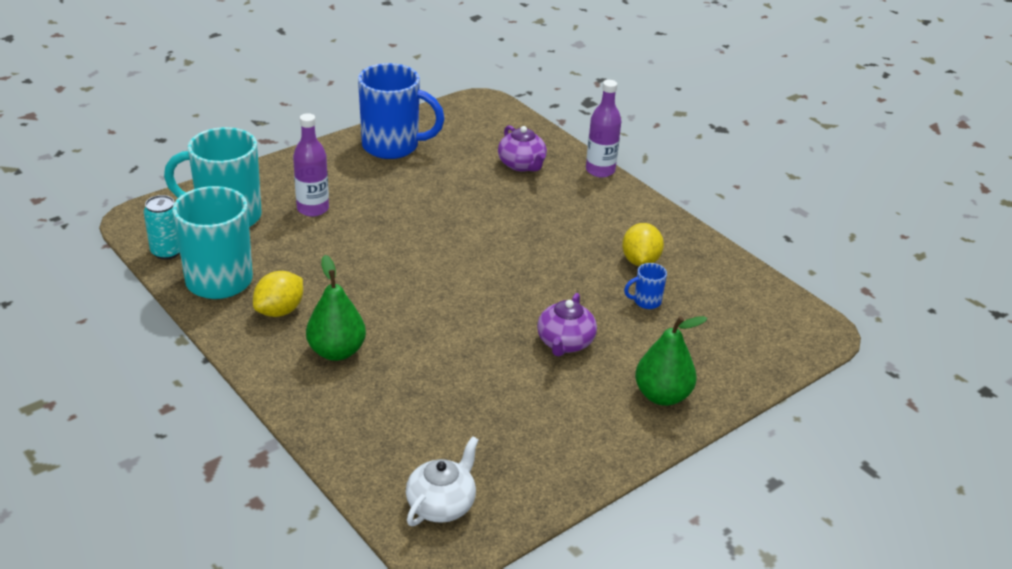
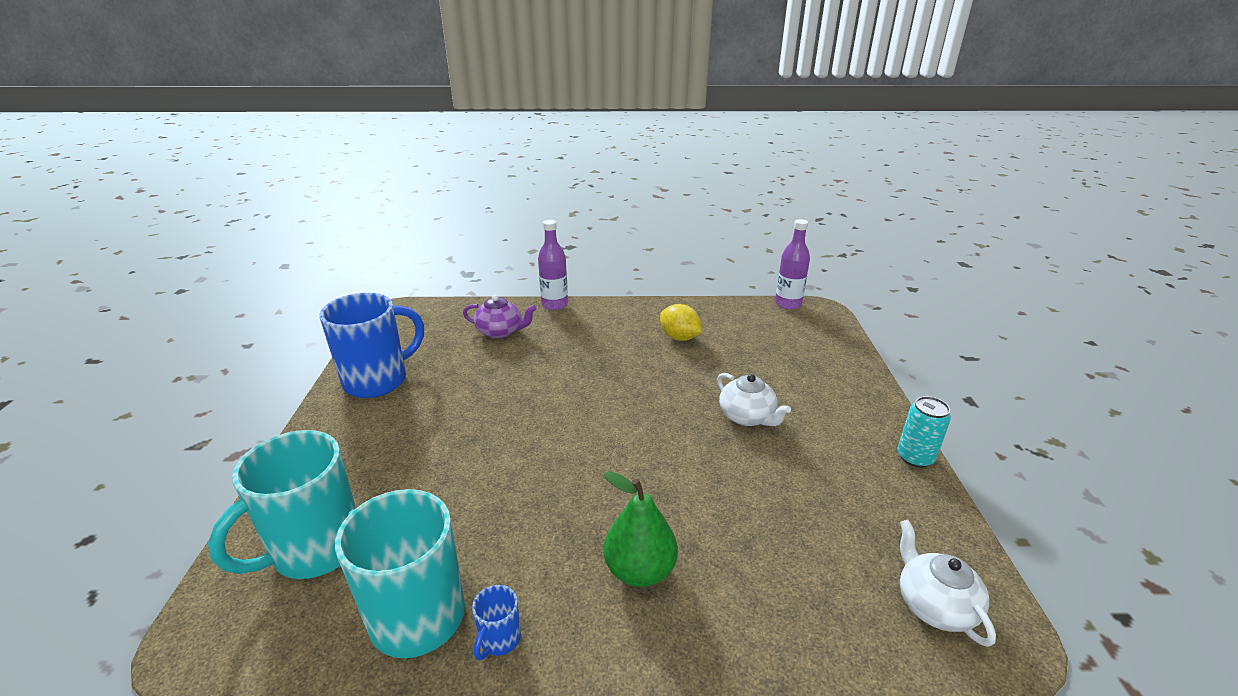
camera: 50 degrees left, 5 degrees down
turquoise can [144,195,180,260] -> turquoise can moved to [897,396,951,468]
yellow lemon [253,271,303,317] -> none
purple bottle [293,113,329,217] -> purple bottle moved to [775,219,810,310]
purple teapot [537,293,597,356] -> white teapot [717,373,791,426]
blue mug [624,263,667,309] -> blue mug moved to [472,585,521,660]
green pear [635,316,708,406] -> none

